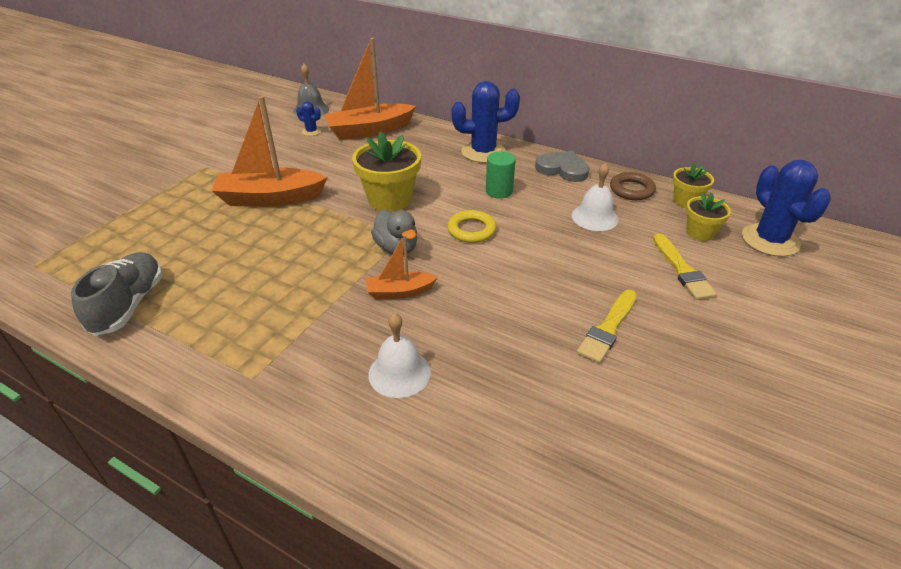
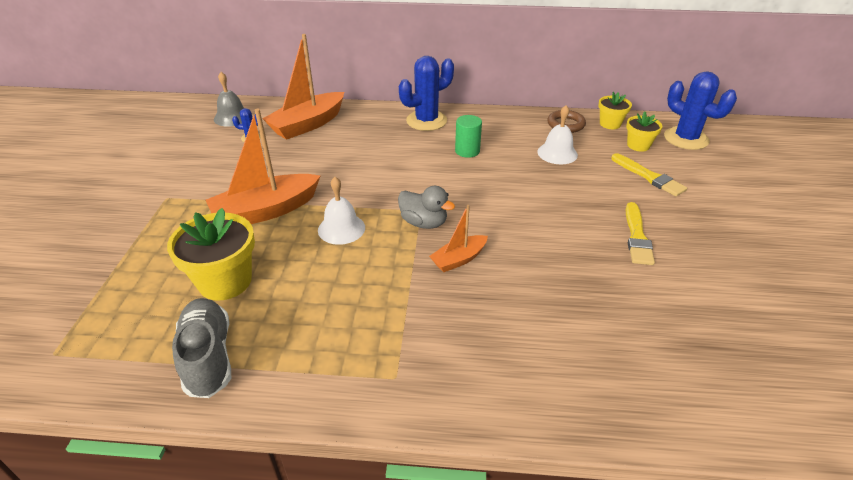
camera: 25 degrees left, 0 degrees up
yellow flower pot [352,131,421,212] -> yellow flower pot moved to [167,208,255,301]
white bell [368,313,431,398] -> white bell moved to [318,177,365,245]
yellow ring [448,210,496,243] -> none
grey heart [535,151,590,182] -> none

